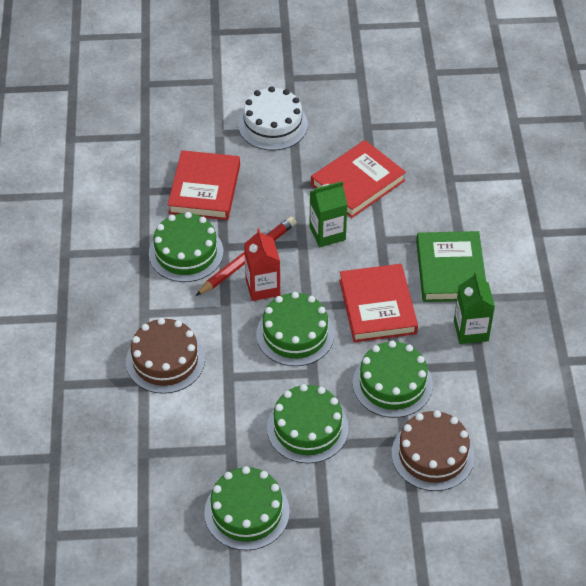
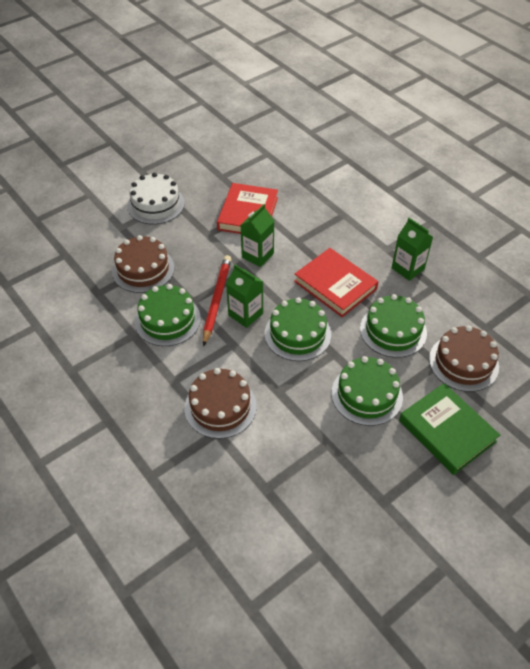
camera: 35 degrees left, 0 degrees up
red book [168,150,240,220] -> brown cake [112,235,175,293]
green cake [204,466,290,550] -> none
red carton [244,229,280,301] -> green carton [226,264,263,328]
green book [416,231,486,302] -> green book moved to [399,383,500,475]

